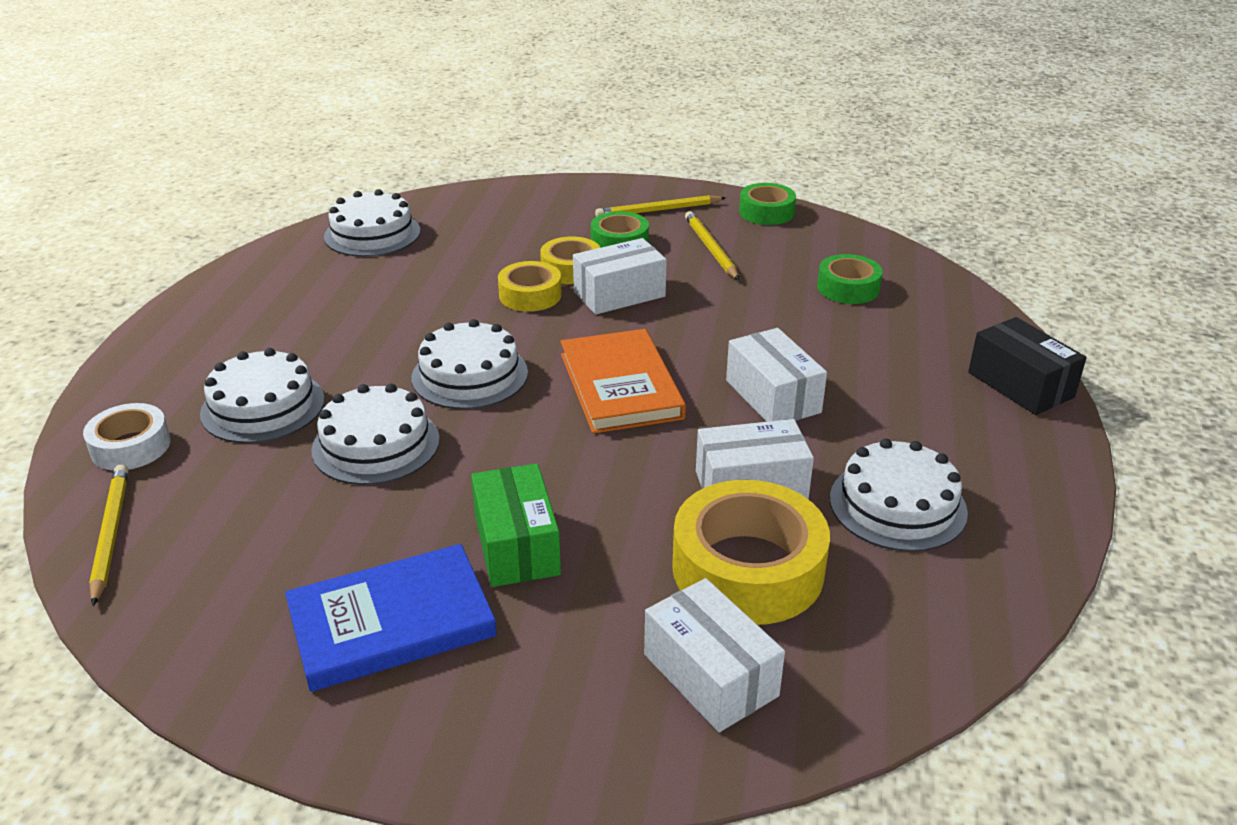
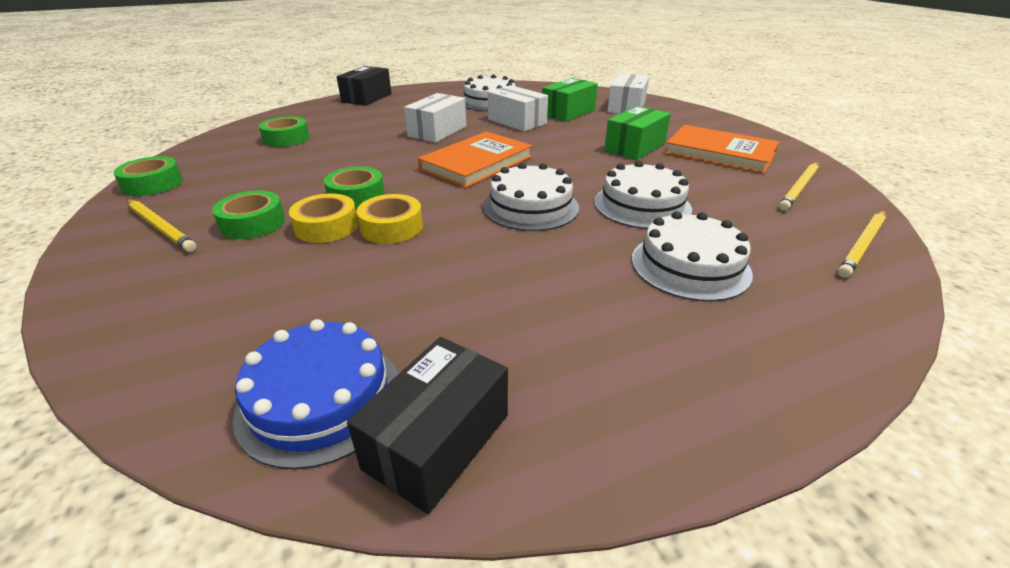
camera: 125 degrees left, 0 degrees up
white tape [83,403,171,470] -> none
blue book [285,544,497,692] -> orange book [665,125,779,174]
white cake [324,189,420,257] -> blue cake [233,319,399,470]
white box [573,238,667,315] -> green tape [324,166,385,209]
yellow tape [672,480,830,625] -> green box [542,78,598,122]
yellow pencil [685,211,739,280] -> yellow pencil moved to [779,162,819,211]
none -> black box [347,337,508,514]

